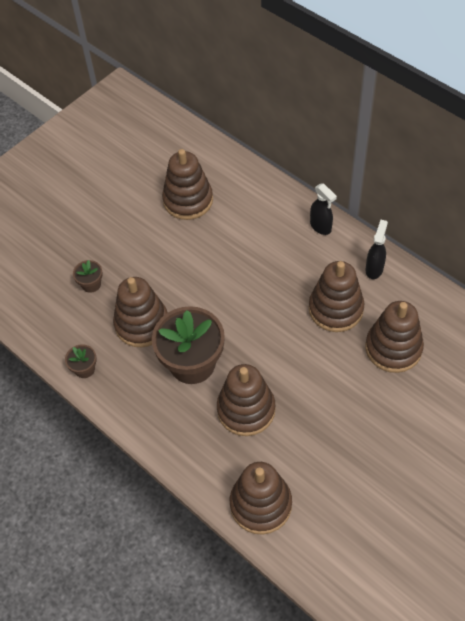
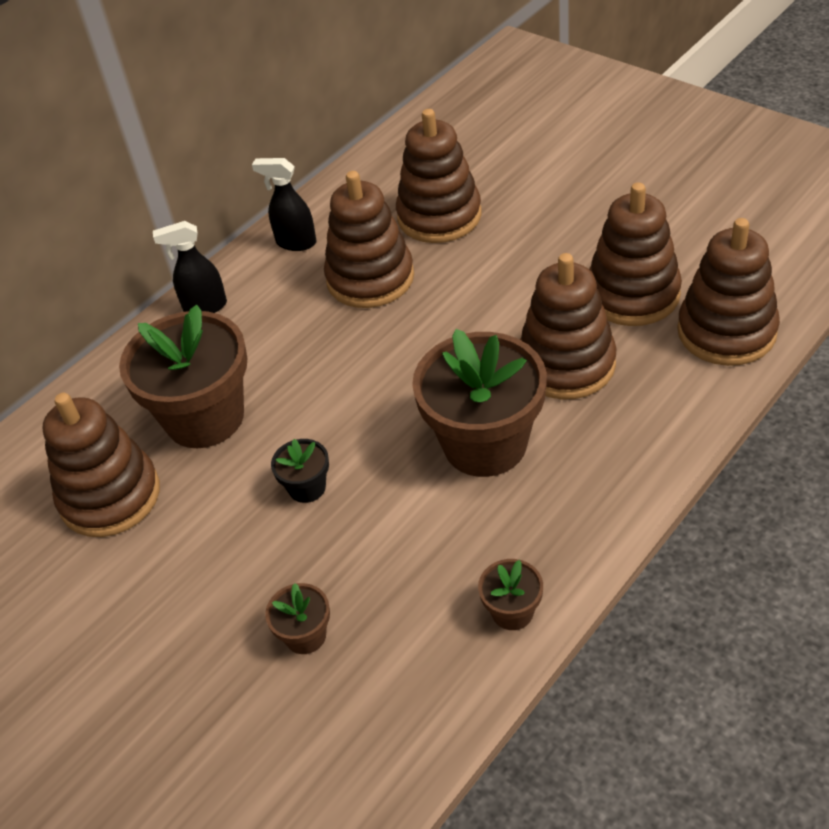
camera: 90 degrees left, 10 degrees down
brown stacking toy [113,277,168,347] -> brown stacking toy moved to [589,182,682,326]
black spray bottle [310,183,337,235] -> black spray bottle turned 150 degrees counterclockwise [153,221,227,313]
none -> brown flower pot [119,305,247,448]
none -> black flower pot [271,439,329,503]

